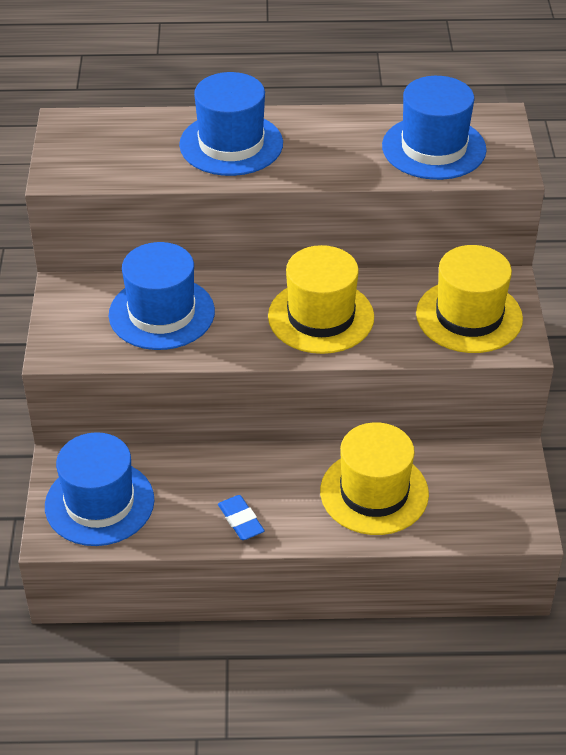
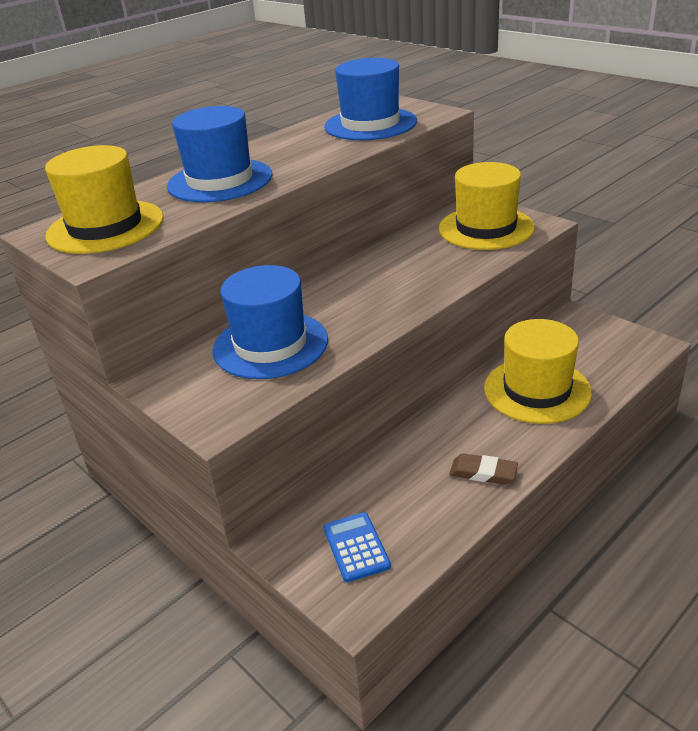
camera: 40 degrees left, 10 degrees down
blue hat [45,432,154,546] -> blue calculator [323,512,391,582]
blue eraser [218,495,265,540] -> brown eraser [449,453,518,484]
yellow hat [268,245,374,354] -> yellow hat moved to [45,145,164,254]

